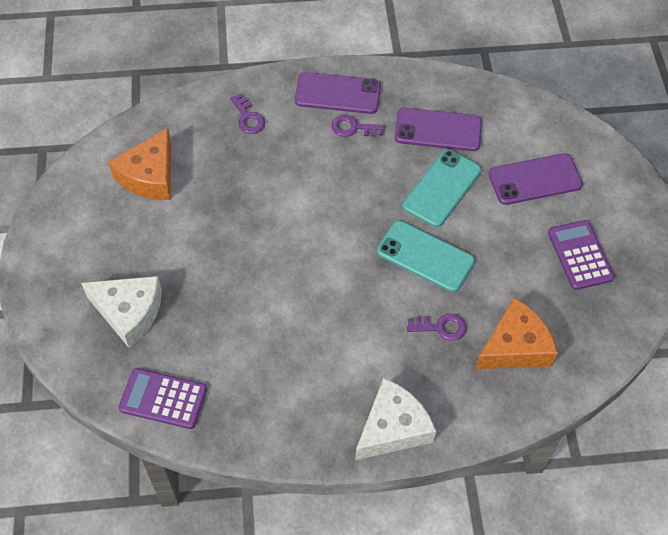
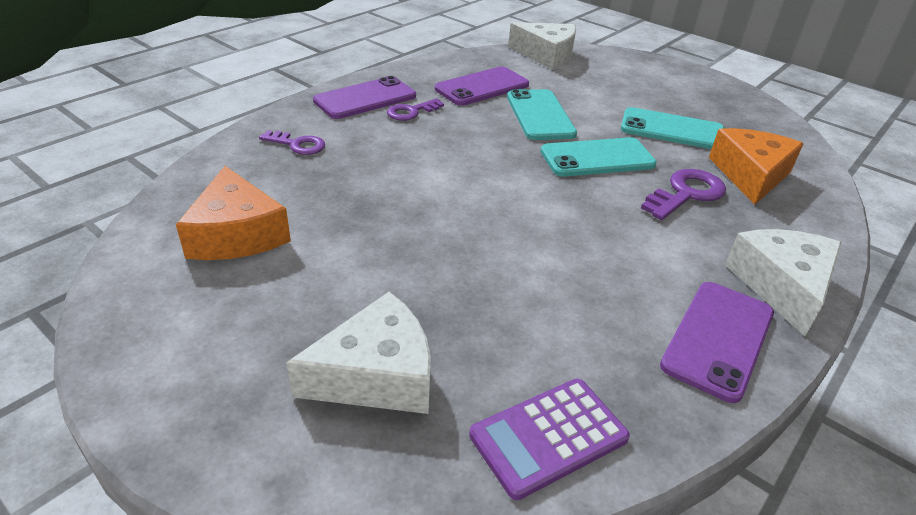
camera: 45 degrees left, 20 degrees down
purple key [407,314,467,341] -> purple key [641,169,726,220], size x1.51
purple phone [489,153,583,205] -> purple phone moved to [660,282,774,403]
purple calculator [548,220,614,290] -> none
none -> white cheese [508,22,576,70]
none -> turquoise phone [621,107,724,149]

